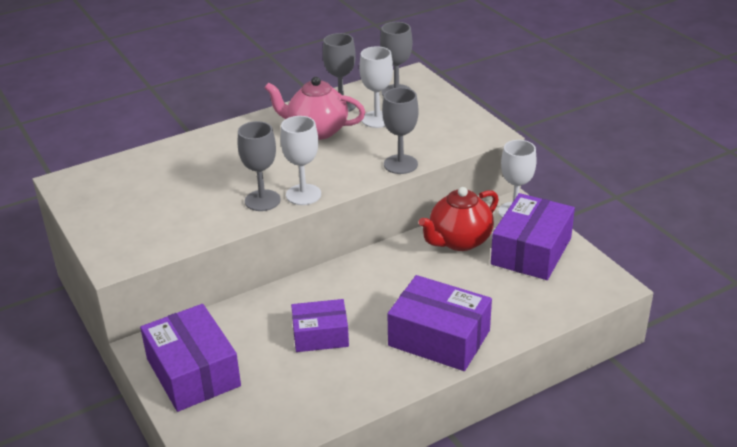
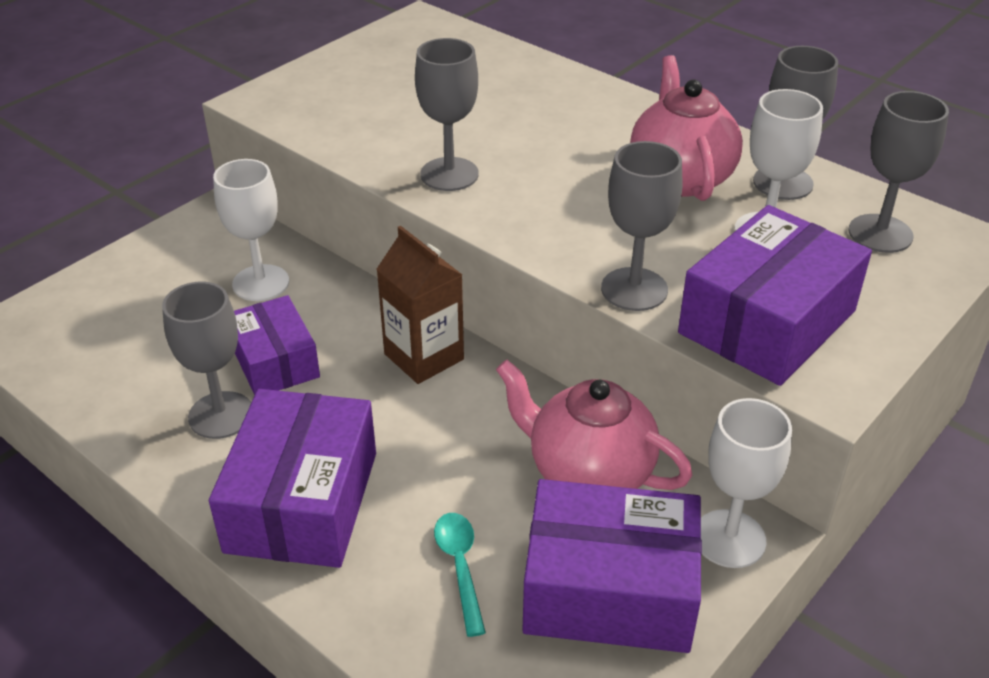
camera: 70 degrees right, 5 degrees up
purple box [140,304,241,412] -> purple box moved to [678,205,872,386]
white goblet [280,116,321,205] -> white goblet moved to [213,159,289,301]
red teapot [419,187,499,251] -> pink teapot [496,360,692,490]
none -> grey goblet [162,282,251,439]
none -> brown carton [376,226,464,384]
none -> turquoise spoon [434,513,486,637]

